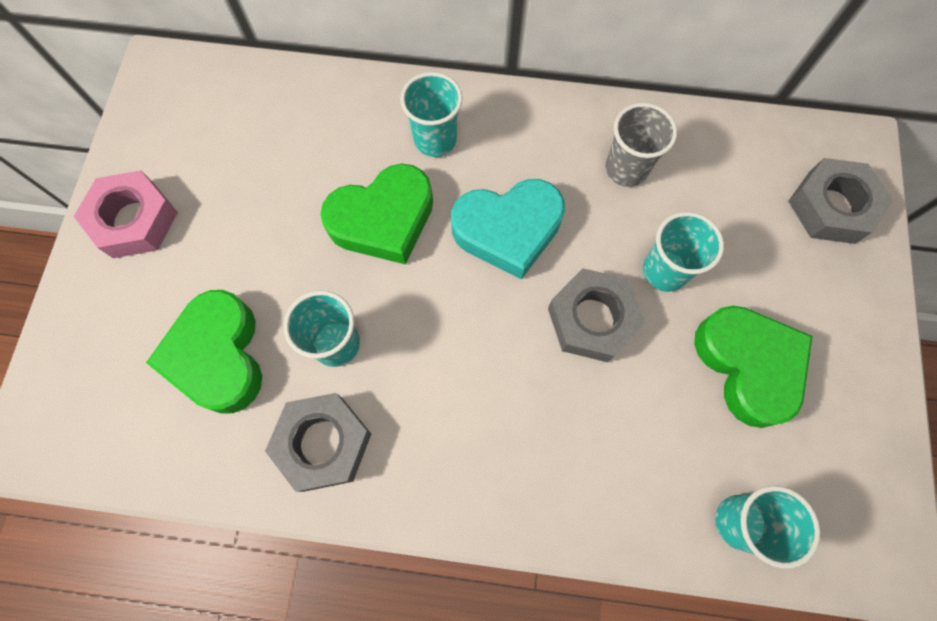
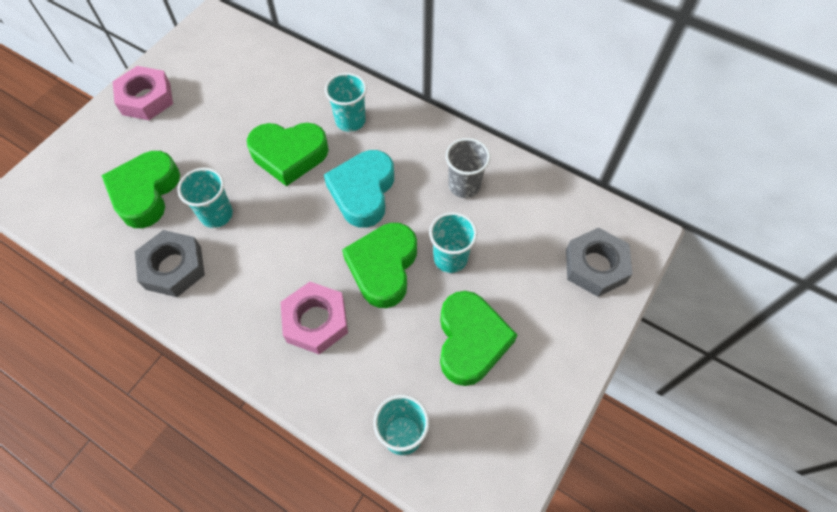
camera: 25 degrees right, 10 degrees down
turquoise heart [451,179,565,279] -> turquoise heart turned 90 degrees clockwise [324,150,394,228]
grey nut [548,268,646,362] -> green heart [342,223,417,308]
none -> pink nut [280,282,348,354]

